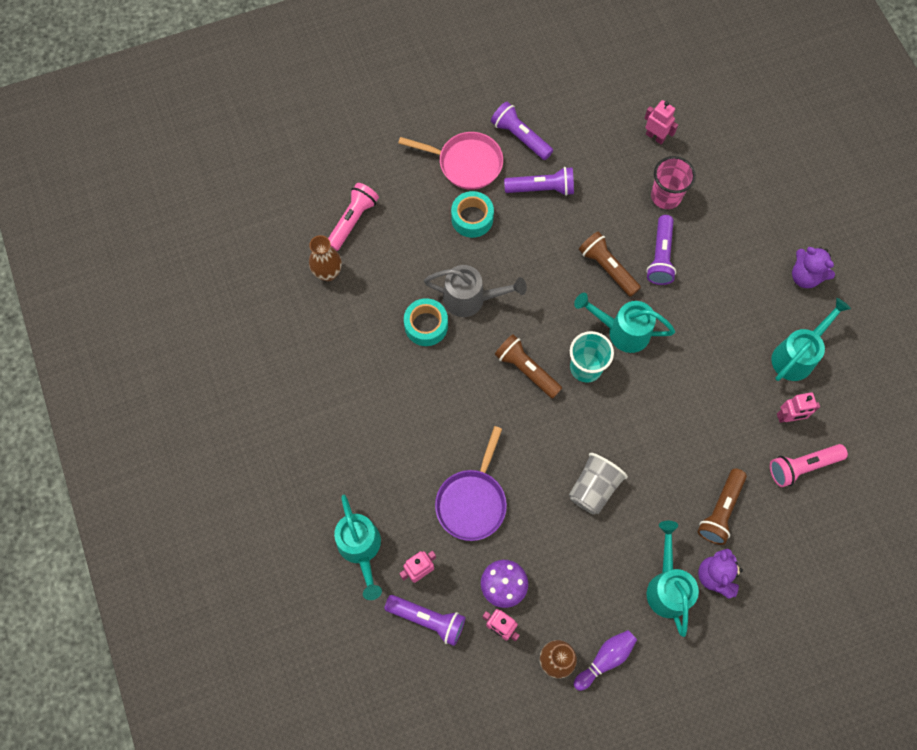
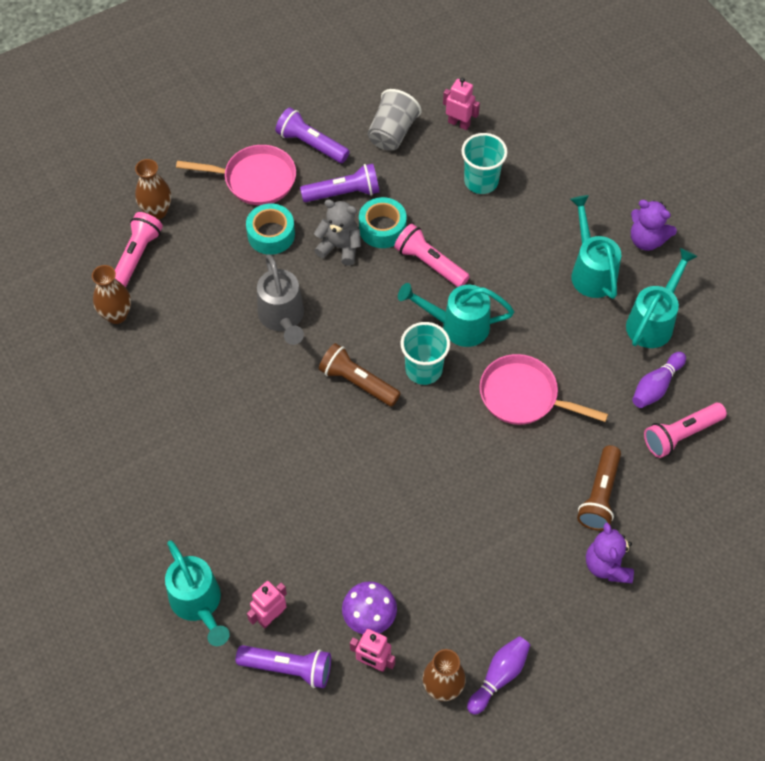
camera: 10 degrees left, 10 degrees down
turquoise tape [404,298,448,346] -> turquoise tape moved to [359,197,407,248]
grey watering can [424,265,527,317] -> grey watering can turned 75 degrees clockwise [257,254,304,345]
purple pan [435,426,507,541] -> none
grey cup [569,453,628,515] -> grey cup moved to [367,89,421,151]
brown flashlight [579,231,641,297] -> pink flashlight [394,224,470,287]
purple flashlight [646,215,676,285] -> none
turquoise watering can [647,521,699,637] -> turquoise watering can moved to [570,195,621,299]
pink cup [651,156,696,209] -> turquoise cup [462,133,508,194]
pink robot [777,392,820,423] -> purple bowling pin [632,352,686,408]
none -> brown vase [135,159,171,219]
none -> grey teddy bear [314,199,361,266]
none -> pink pan [480,354,608,425]

